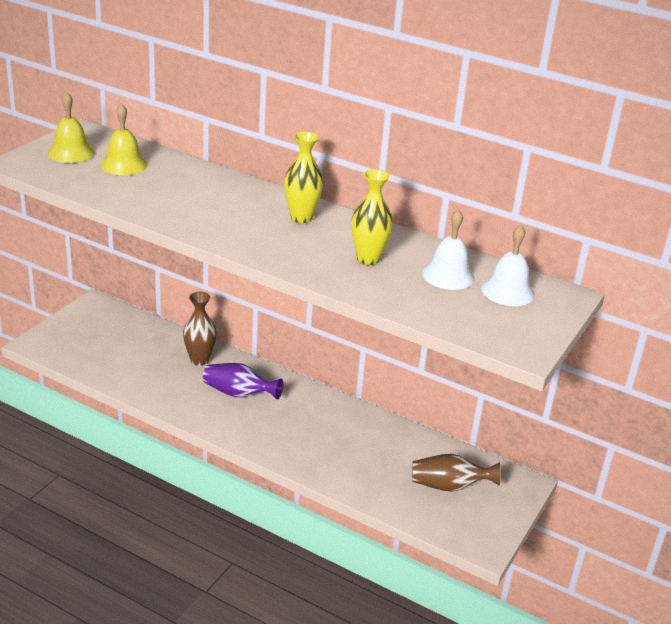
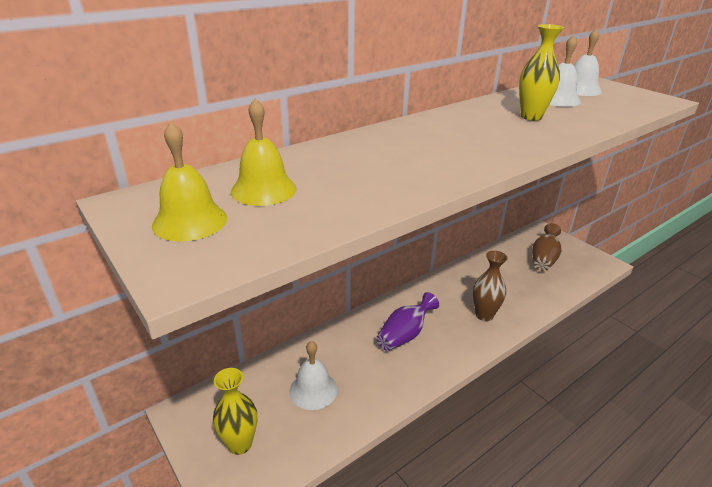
camera: 65 degrees left, 0 degrees up
brown vase [183,292,216,366] -> brown vase moved to [473,251,508,322]
yellow vase [284,132,323,223] -> yellow vase moved to [213,368,257,455]
none -> white bell [290,341,337,410]

